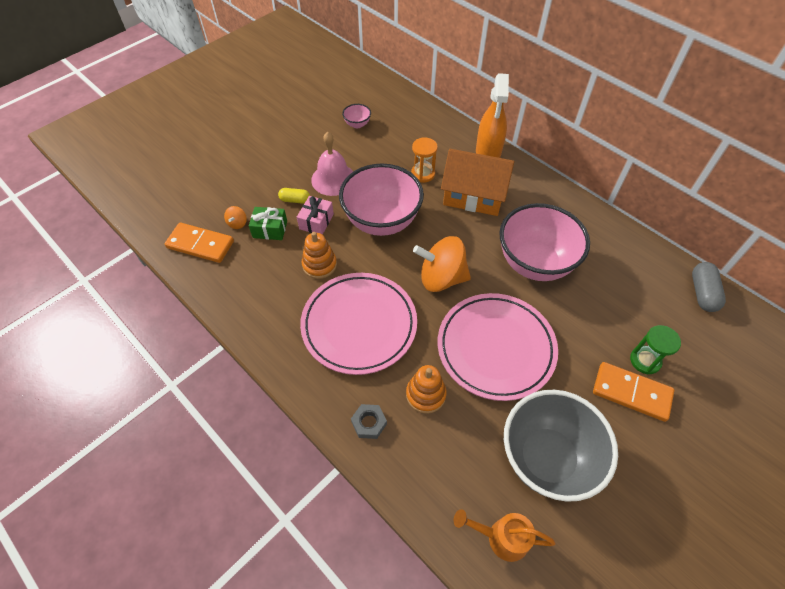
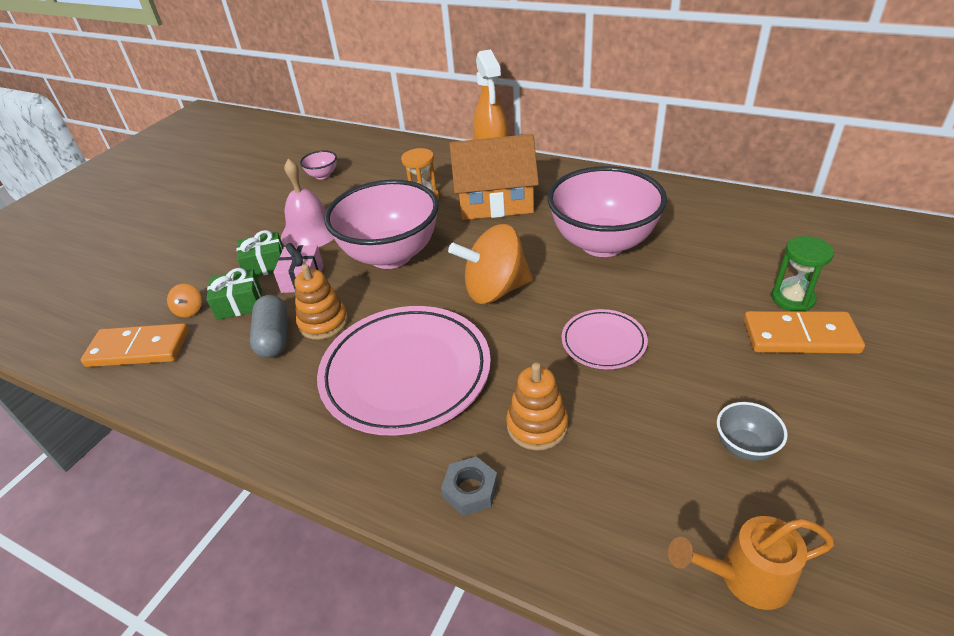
camera: 15 degrees left, 15 degrees down
yellow capsule [278,188,310,204] -> green gift [236,230,283,277]
pink plate [438,293,558,401] -> pink plate [562,309,648,369], size x0.50
grey bowl [504,390,618,502] -> grey bowl [717,402,788,461], size x0.40
grey capsule [692,262,726,312] -> grey capsule moved to [250,295,287,358]

